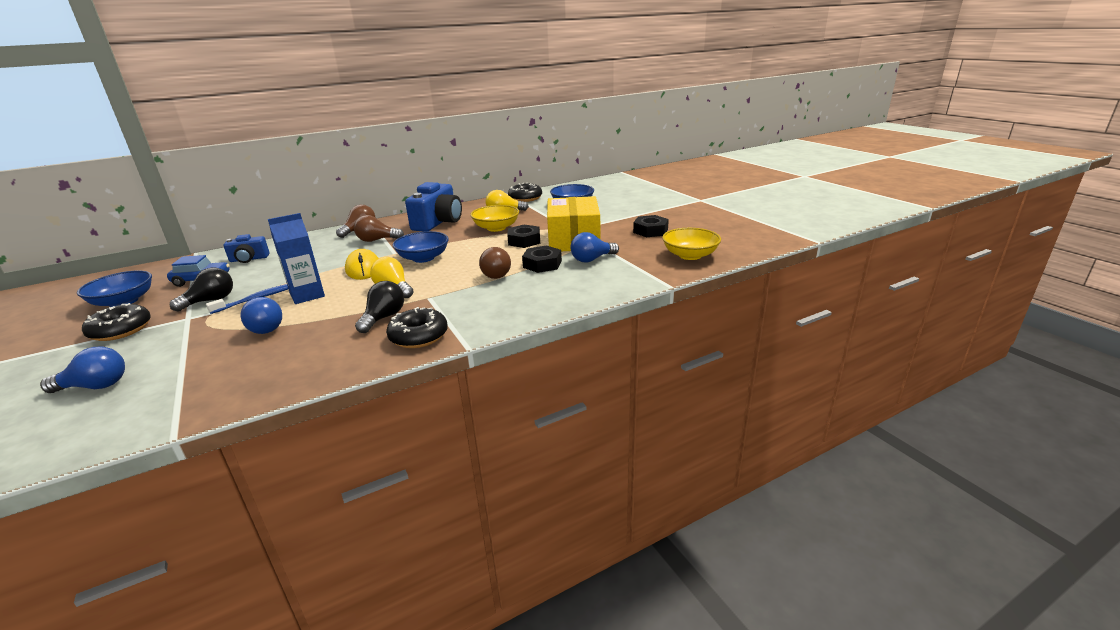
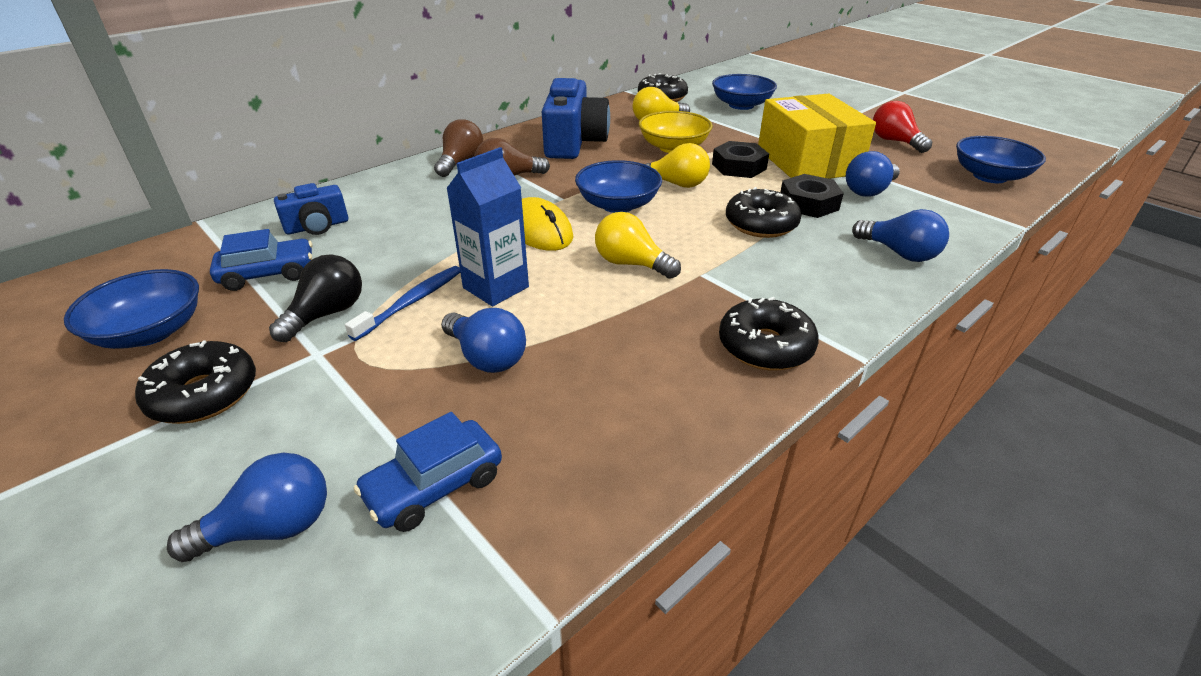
camera: 15 degrees left, 10 degrees up
black light bulb [355,281,404,333] -> none
brown light bulb [479,247,511,279] -> black donut [726,187,802,238]
black nut [633,215,669,237] -> red light bulb [873,101,932,153]
yellow bowl [662,228,721,260] -> blue bowl [956,136,1046,183]
none -> blue car [354,412,502,532]
none -> yellow light bulb [645,143,710,188]
none -> blue light bulb [852,209,949,262]

